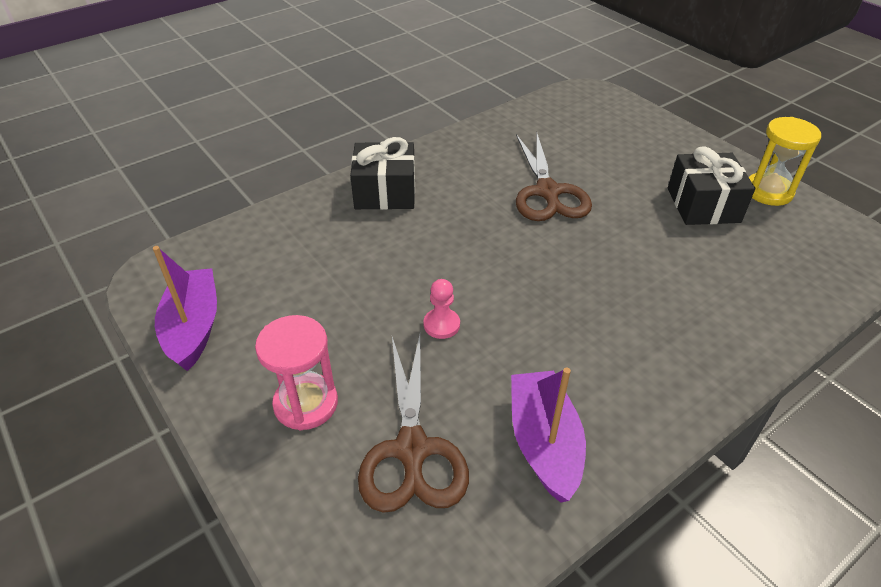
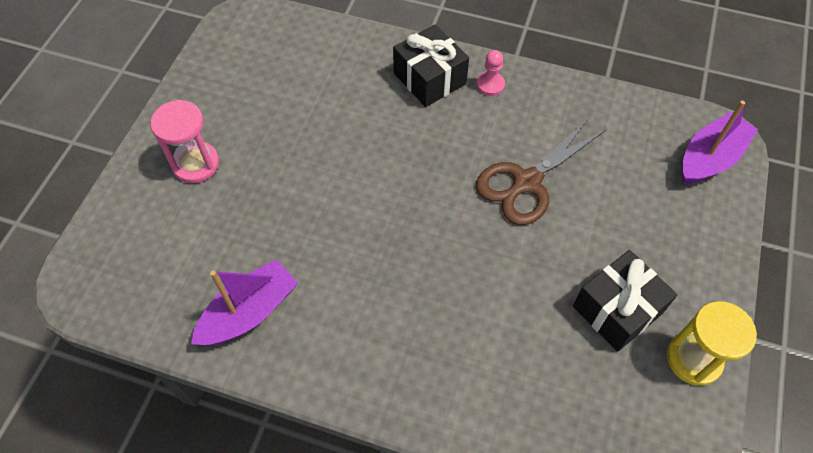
camera: 55 degrees right, 15 degrees up
purple boat [153,246,217,371] -> purple boat moved to [682,101,758,185]
brown scissors [358,335,469,513] -> none
pink pawn [423,279,460,339] -> pink pawn moved to [477,50,505,96]

